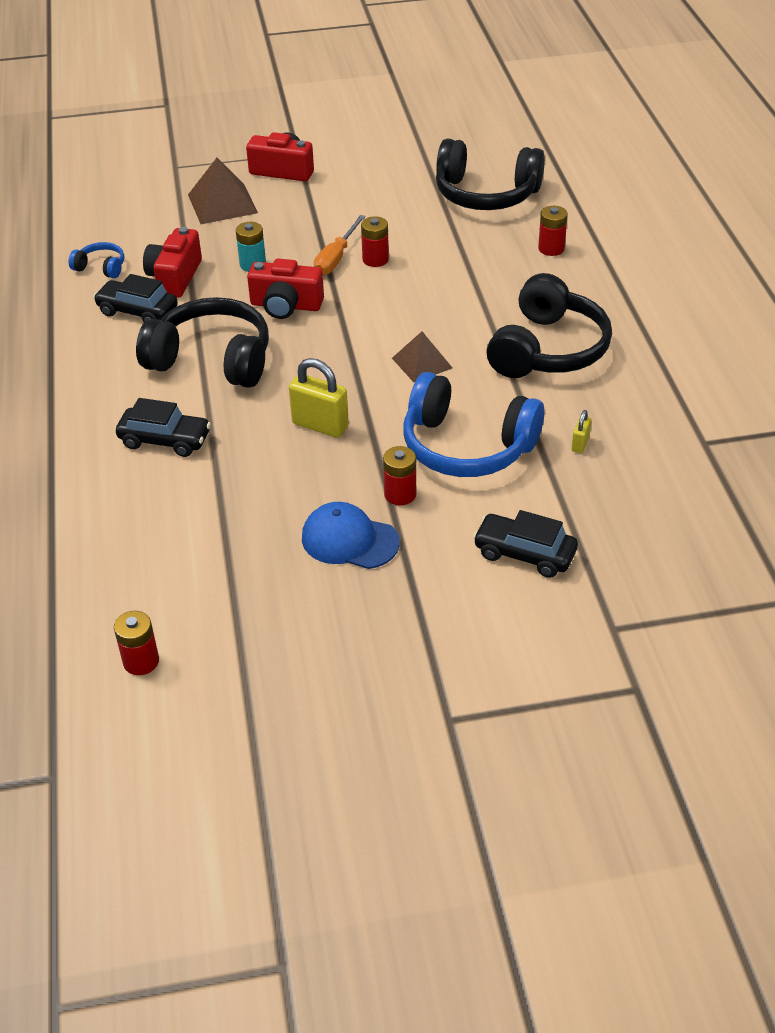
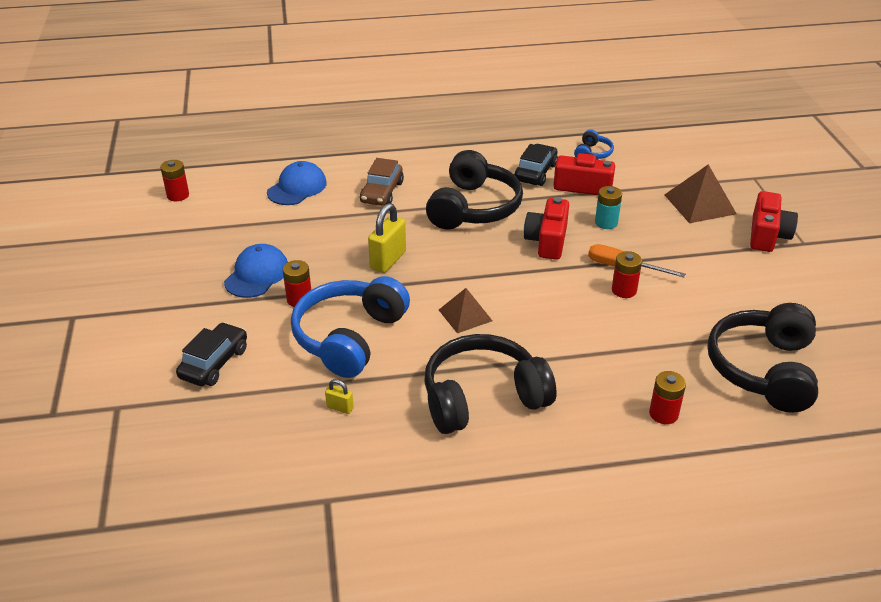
camera: 90 degrees right, 5 degrees down
black car [116,398,211,457] -> brown car [360,158,404,206]
black headphones [486,273,612,378] -> black headphones turned 135 degrees clockwise [424,334,557,434]
none -> blue cap [267,161,327,205]

